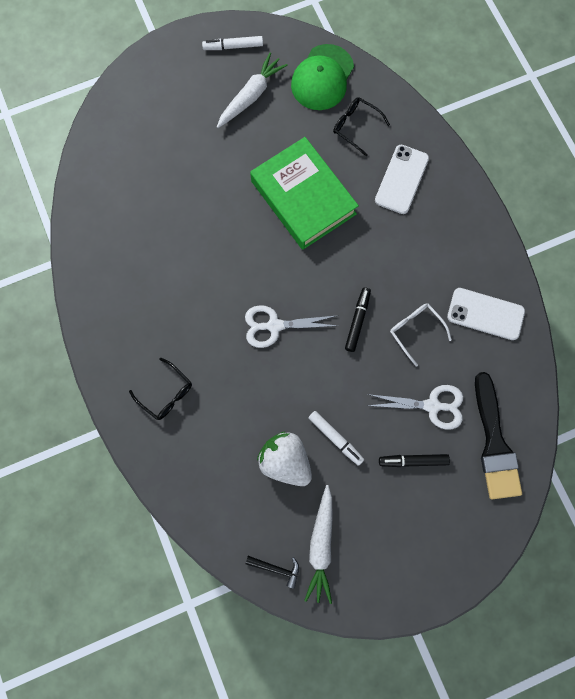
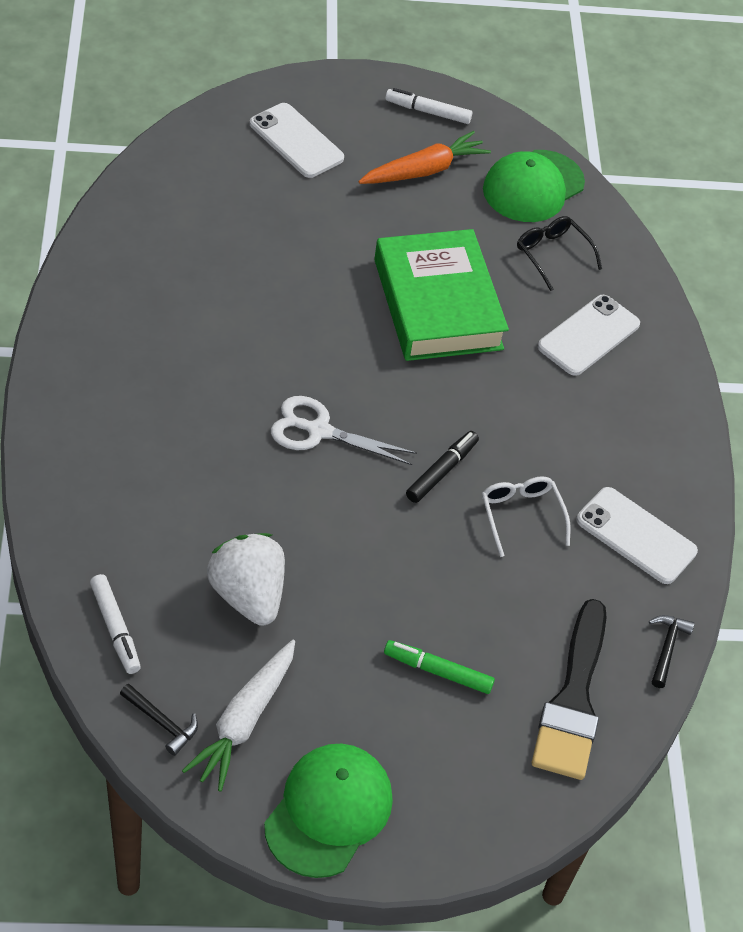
camera: 15 degrees right, 25 degrees down
black glasses [129,358,192,420] -> none
white carrot [217,53,288,128] -> orange carrot [358,131,491,184]
white marker [308,411,364,466] -> white marker moved to [90,574,141,674]
white scissors [367,385,463,430] -> none
black marker [379,454,450,467] -> green marker [384,640,495,694]
none -> white phone [250,103,344,178]
none -> green cap [264,744,393,878]
none -> black hammer [649,615,695,688]

